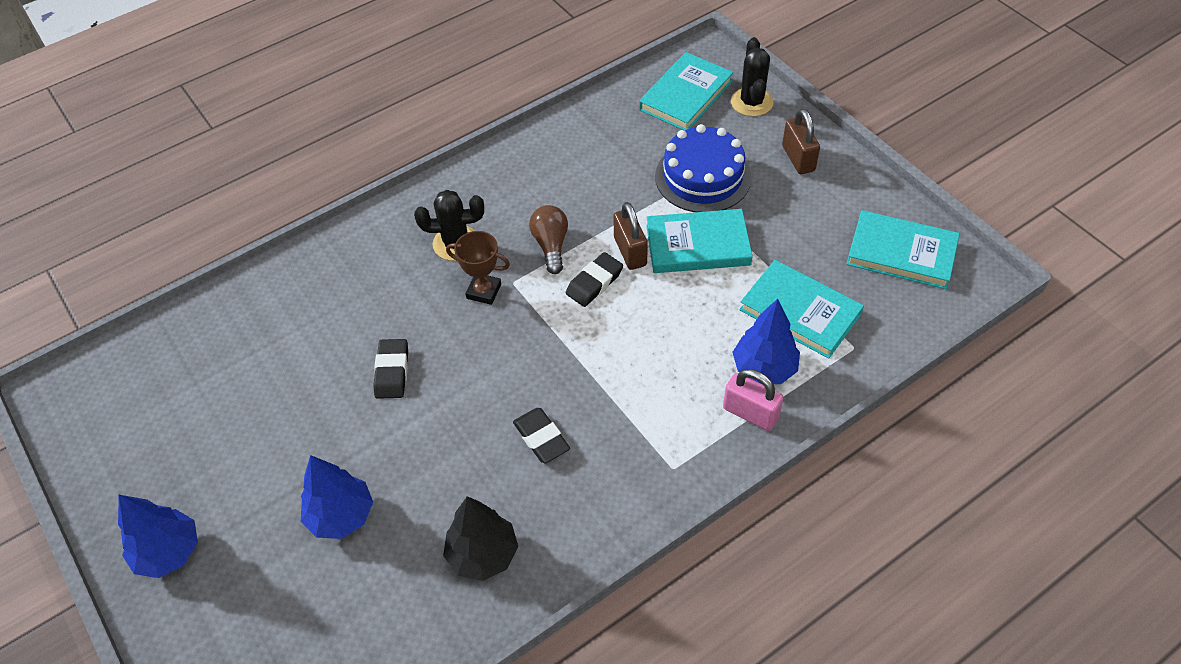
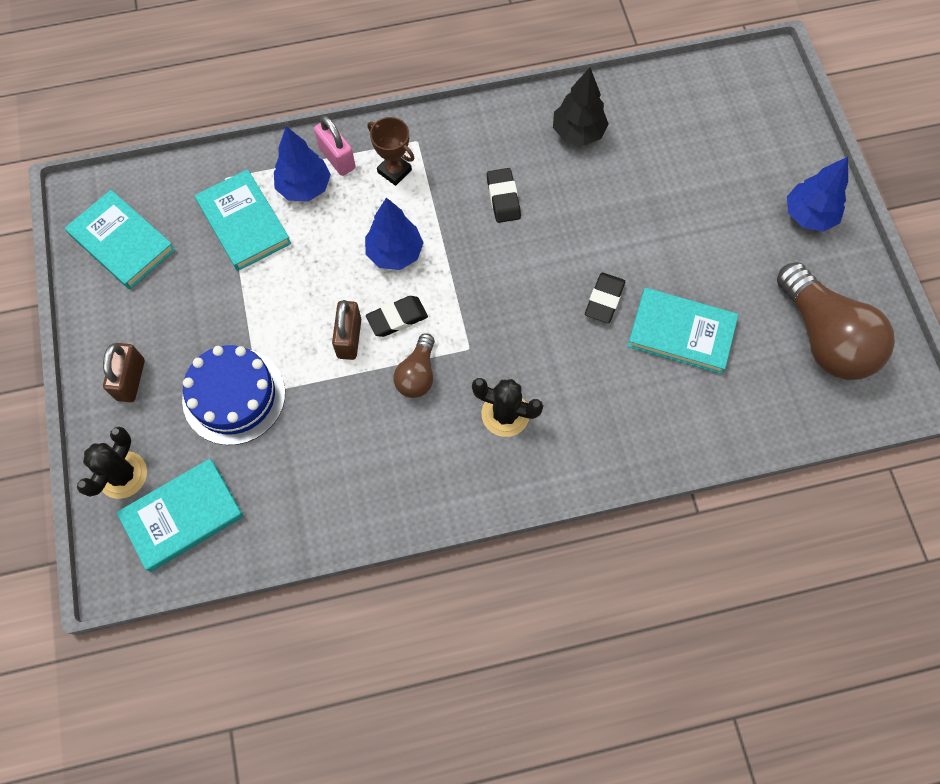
camera: 160 degrees left, 15 degrees up
blue tree [301,455,373,539] -> blue tree moved to [365,197,424,270]
brown trophy [446,231,510,305] -> brown trophy moved to [367,117,414,186]
turquoise book [646,209,753,273] -> turquoise book moved to [627,288,739,374]
none -> brown light bulb [777,262,895,380]

